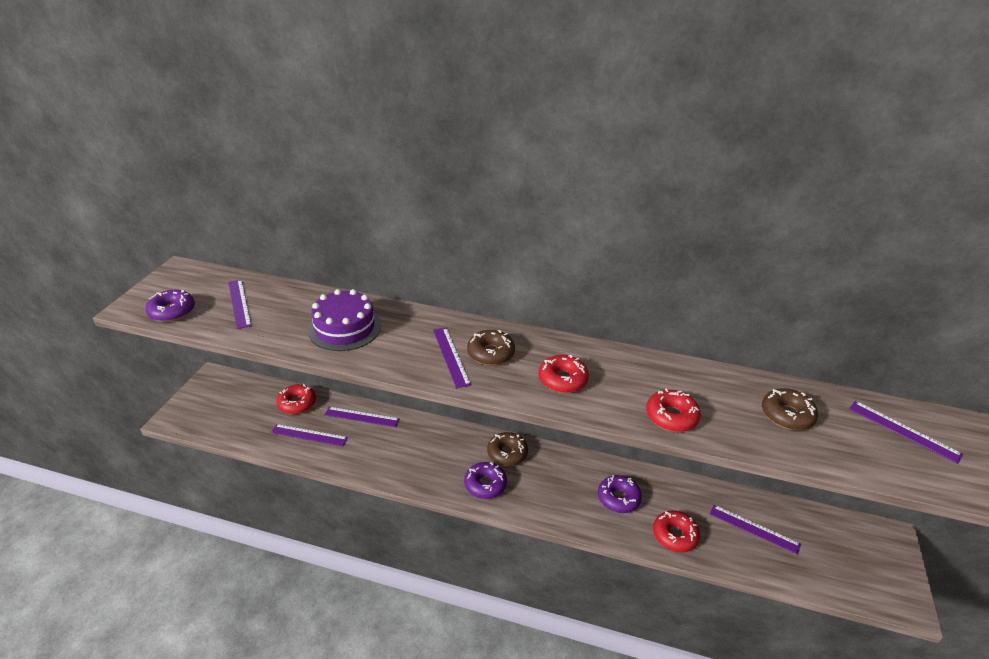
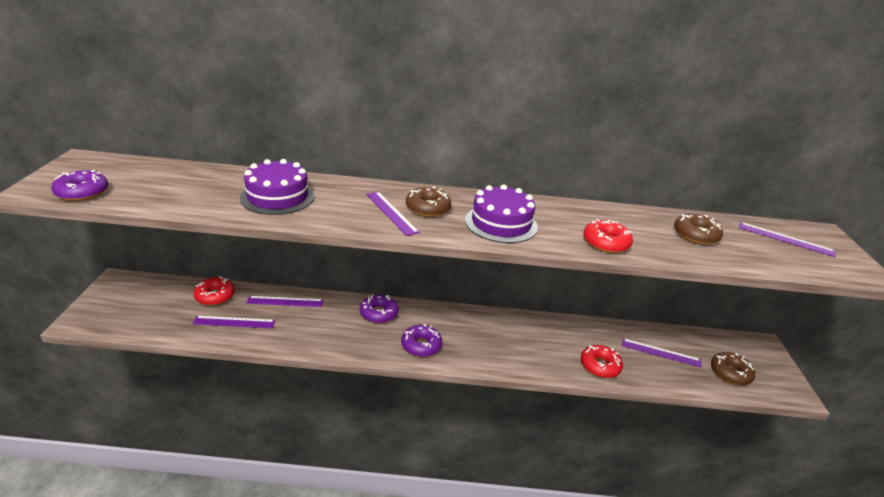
camera: 15 degrees left, 5 degrees down
purple ruler [228,279,252,329] -> none
brown donut [487,432,528,466] -> brown donut moved to [711,352,755,385]
red donut [538,355,589,393] -> purple cake [465,184,538,243]
purple donut [598,475,642,513] -> purple donut moved to [360,294,398,323]

